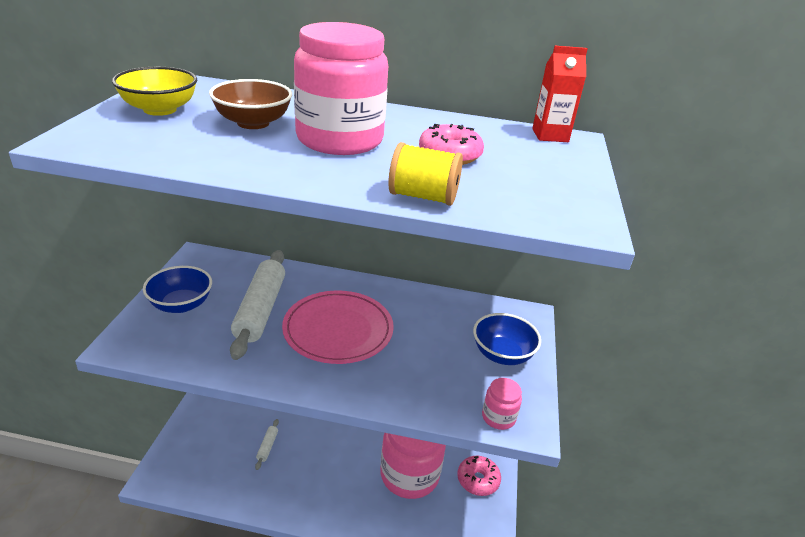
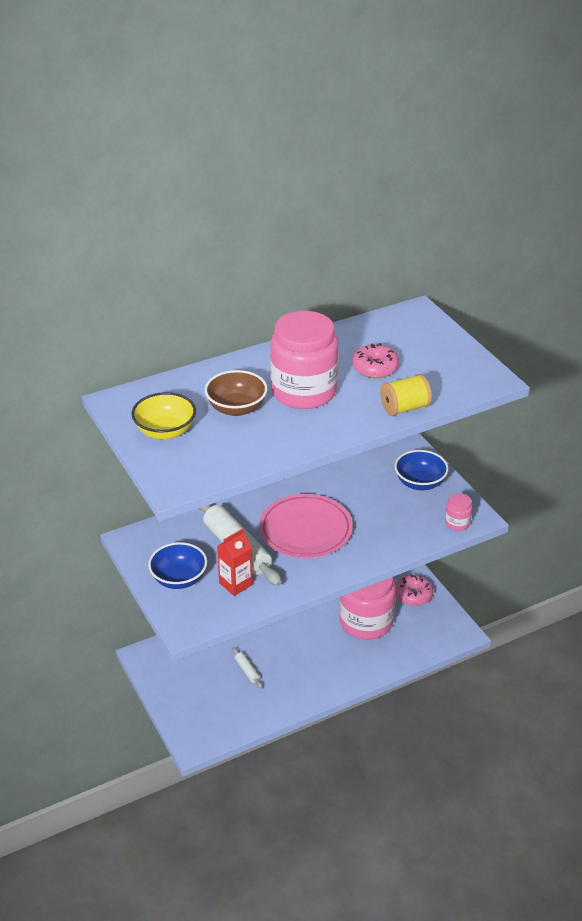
camera: 35 degrees left, 5 degrees up
red carton [532,46,588,142] -> red carton moved to [217,528,253,596]

